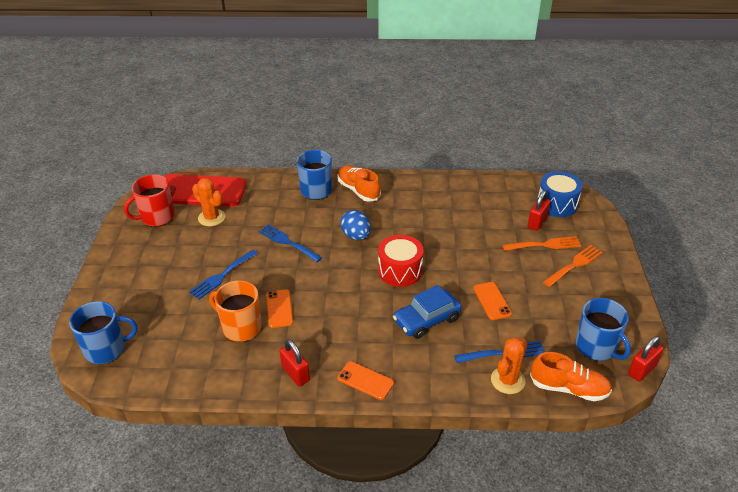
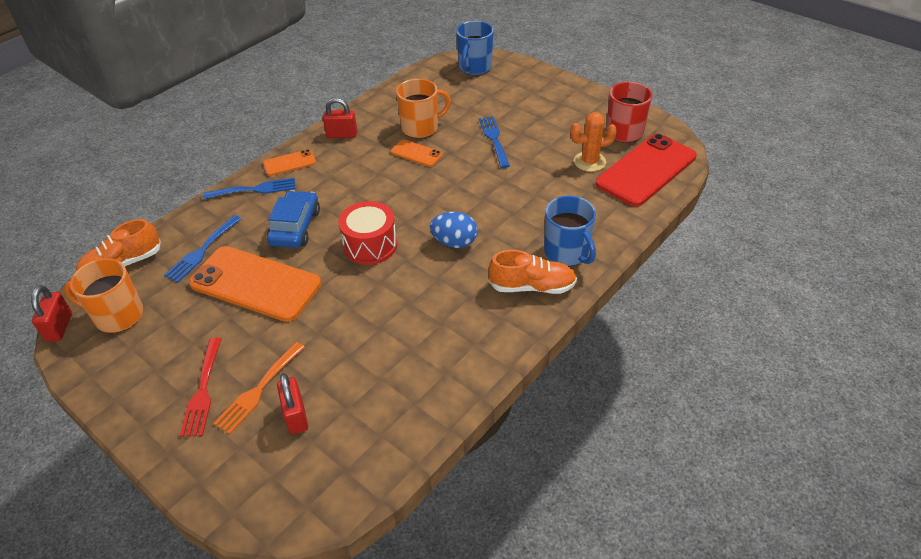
camera: 130 degrees right, 5 degrees up
blue fork [259,224,322,262] -> blue fork moved to [203,178,296,199]
orange phone [473,282,512,320] -> orange phone [189,246,321,322], size x2.12
orange cactus [491,337,528,394] -> none
blue drum [537,171,583,217] -> none
orange fork [543,245,603,287] -> red fork [180,338,222,437]
blue mug [576,298,631,361] -> orange mug [64,258,143,333]

